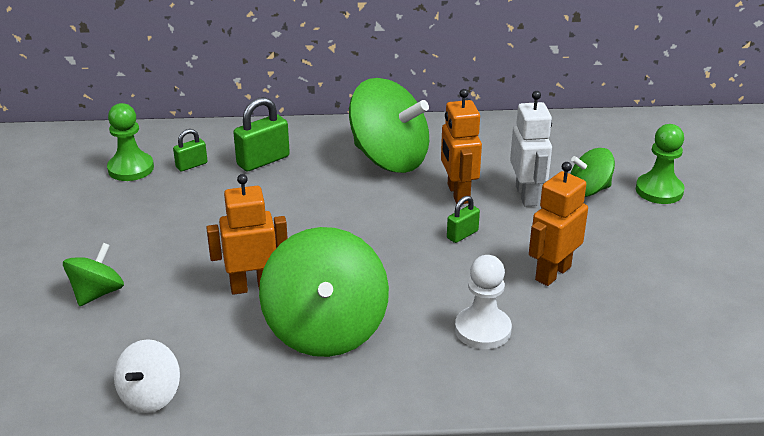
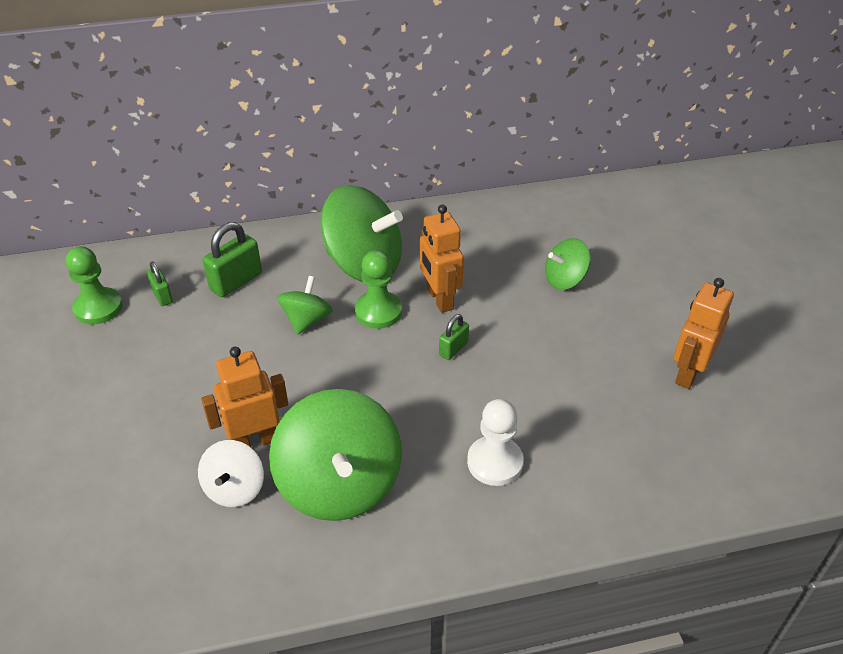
camera: 10 degrees left, 10 degrees up
green spinning top [63,243,124,306] -> green spinning top moved to [277,276,333,335]
white spinning top [114,339,180,413] -> white spinning top moved to [198,440,264,507]
green padlock [173,129,208,171] -> green padlock turned 75 degrees counterclockwise [147,261,173,306]
white robot [510,91,552,207] -> none
orange robot [529,162,588,286] -> orange robot moved to [673,278,734,389]
green pawn [636,124,684,204] -> green pawn moved to [355,250,402,329]

